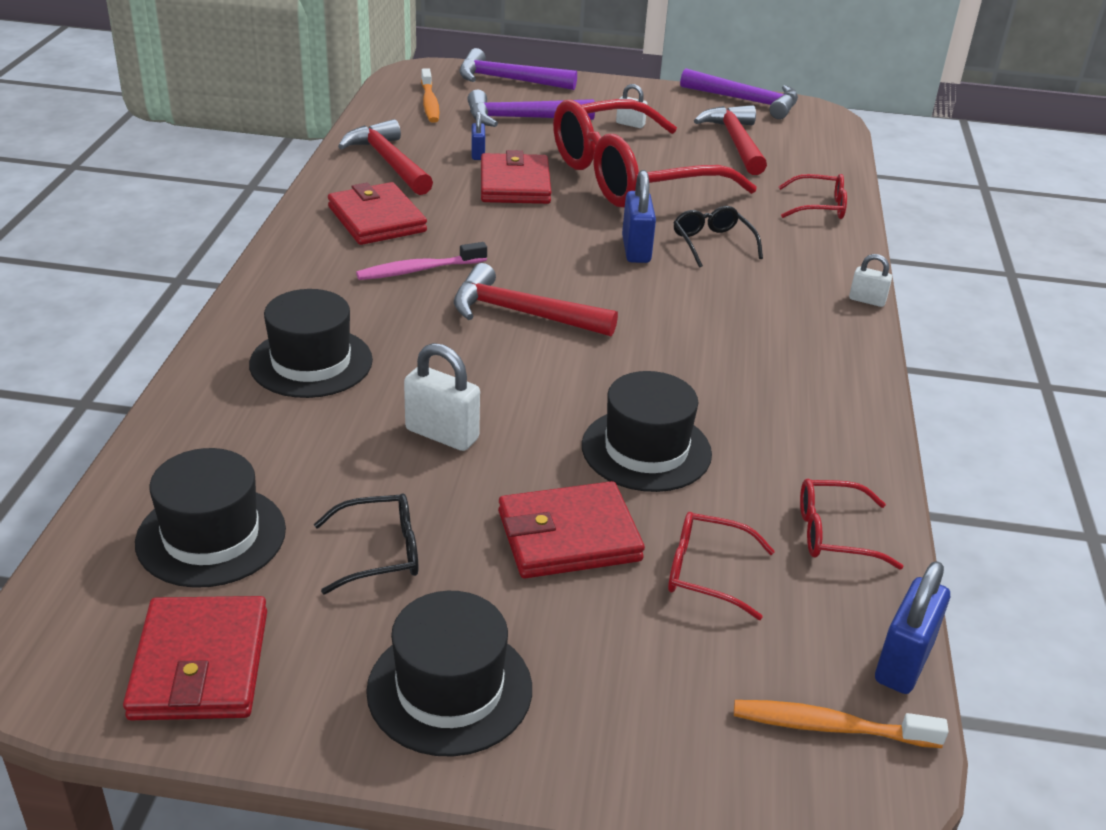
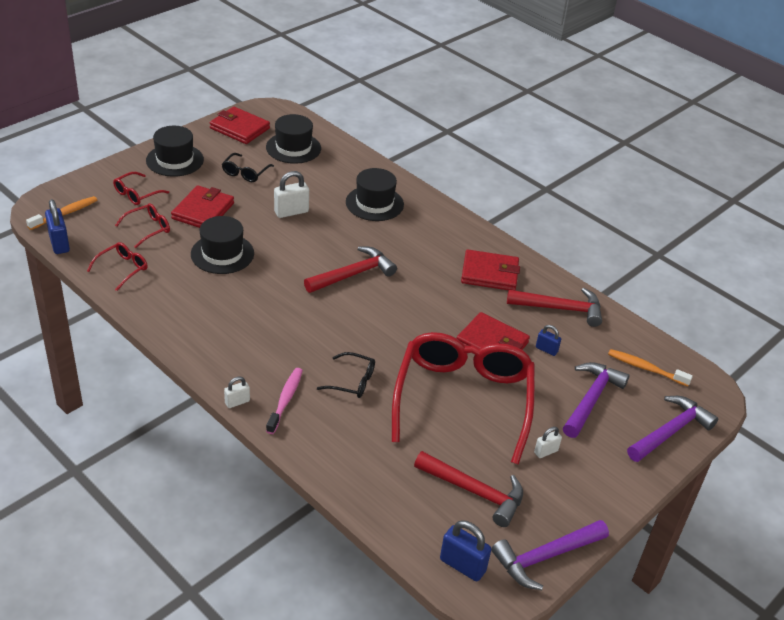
camera: 125 degrees right, 5 degrees up
pink toothbrush [356,242,487,280] -> pink toothbrush moved to [266,368,303,434]
blue padlock [622,170,656,263] -> blue padlock moved to [440,520,491,582]
red glasses [778,174,847,219] -> red glasses moved to [113,172,169,205]

